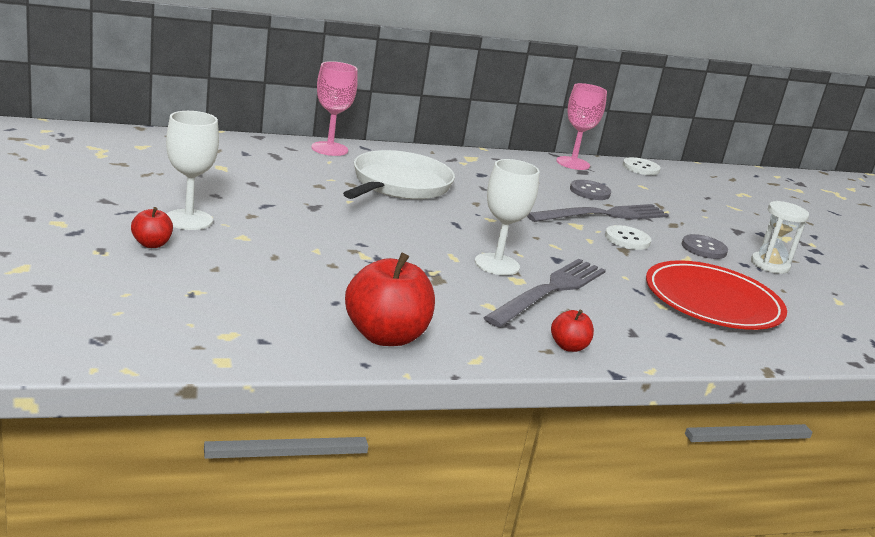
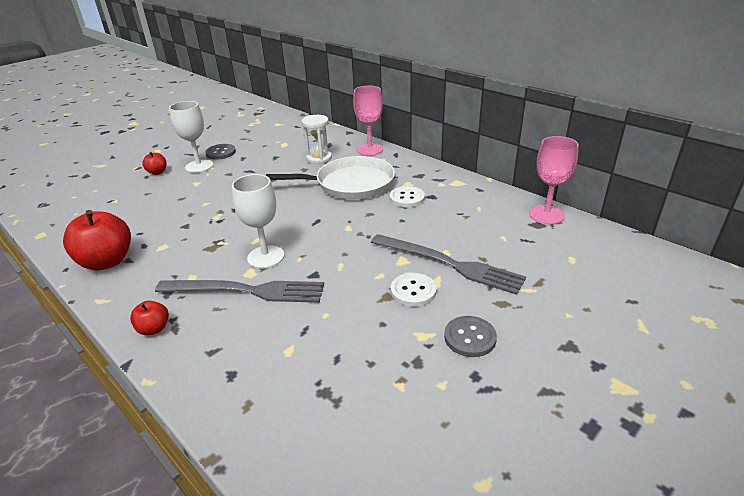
camera: 65 degrees right, 10 degrees up
grey button [570,180,611,200] -> grey button moved to [205,144,236,160]
white button [623,157,660,175] -> white button moved to [390,186,425,207]
red plate [646,260,787,330] -> none
white hourglass [751,201,809,274] -> white hourglass moved to [302,115,332,164]

